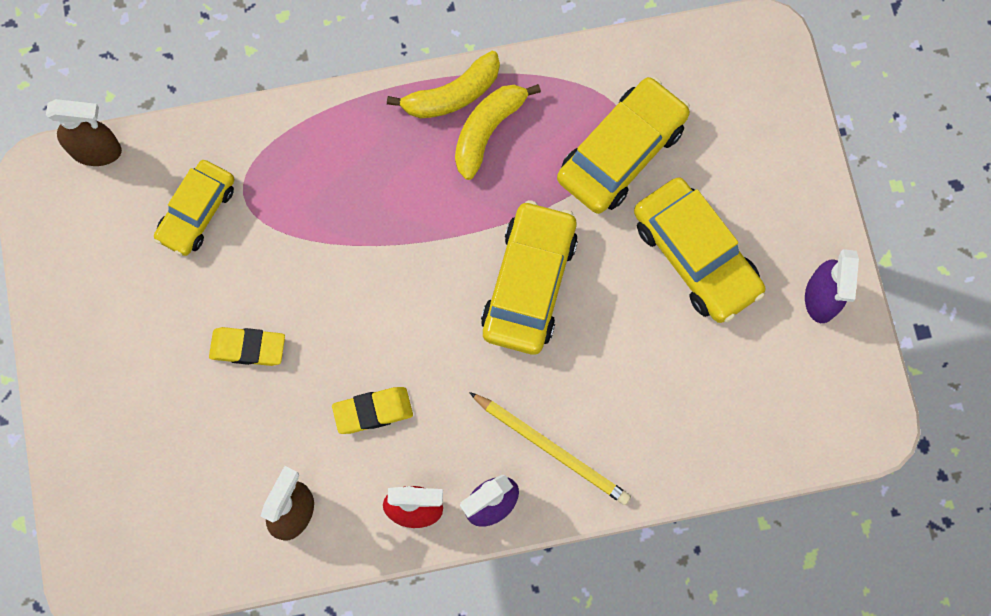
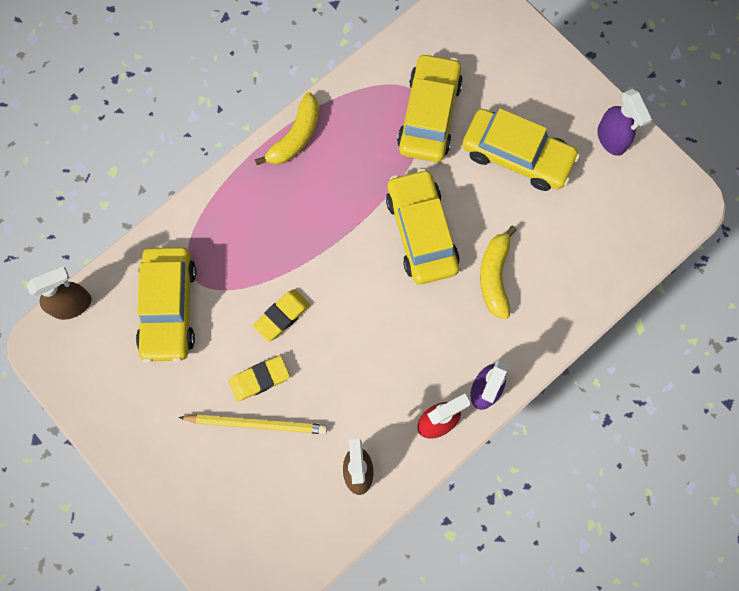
camera: 30 degrees left, 0 degrees up
yellow car [154,160,234,256] -> yellow car [136,247,196,363], size x1.52
yellow eraser [332,387,413,434] -> yellow eraser moved to [253,289,310,342]
yellow banana [455,84,541,180] -> yellow banana moved to [480,226,517,320]
yellow pencil [469,392,631,505] -> yellow pencil moved to [178,414,327,434]

